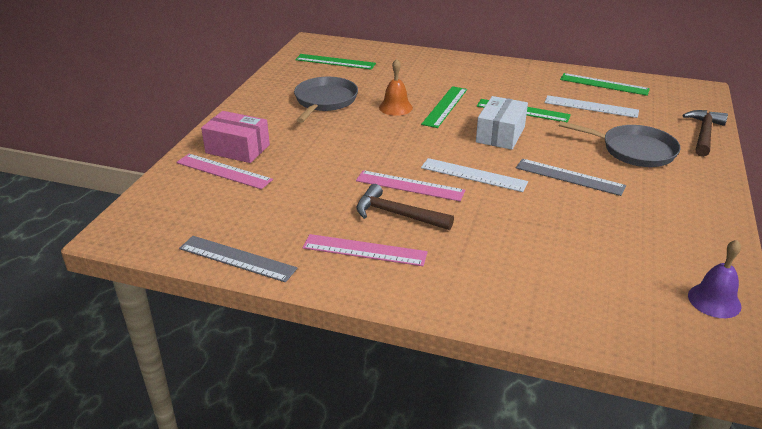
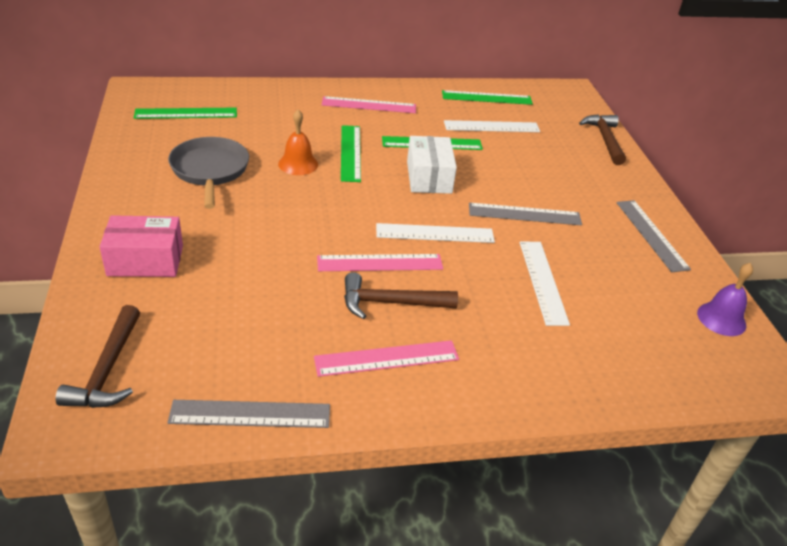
camera: 30 degrees left, 5 degrees up
pink ruler [176,154,273,189] -> pink ruler moved to [322,96,416,113]
grey pan [559,121,680,167] -> none
none -> brown hammer [56,305,140,408]
none -> white ruler [519,241,570,326]
none -> grey ruler [617,200,691,272]

